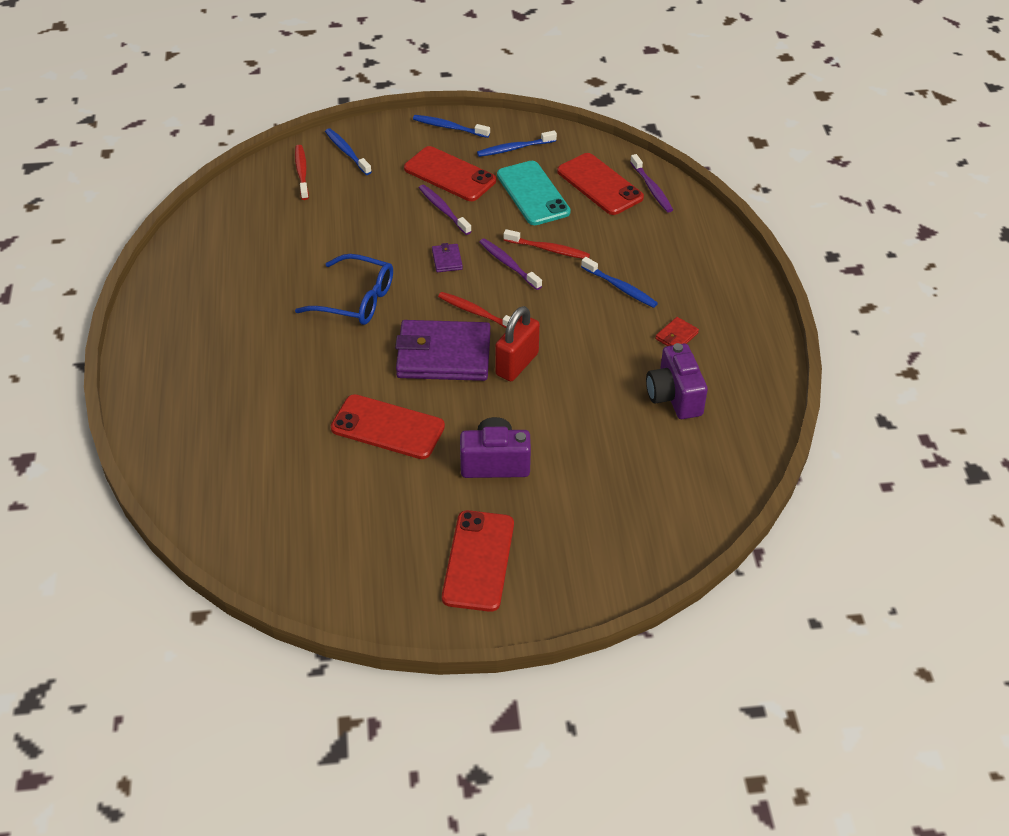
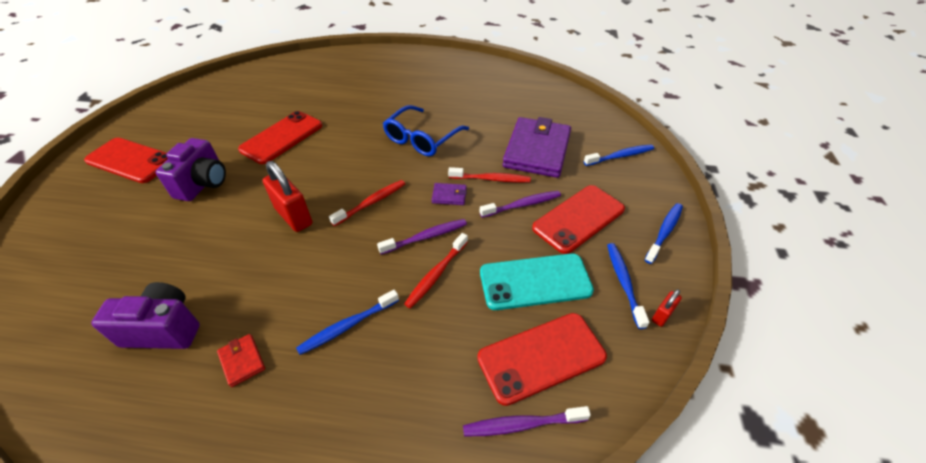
camera: 105 degrees right, 0 degrees up
red toothbrush [295,145,309,200] -> red toothbrush moved to [448,167,531,183]
purple wallet [395,320,490,381] -> purple wallet moved to [503,117,571,178]
none -> red padlock [652,289,682,327]

